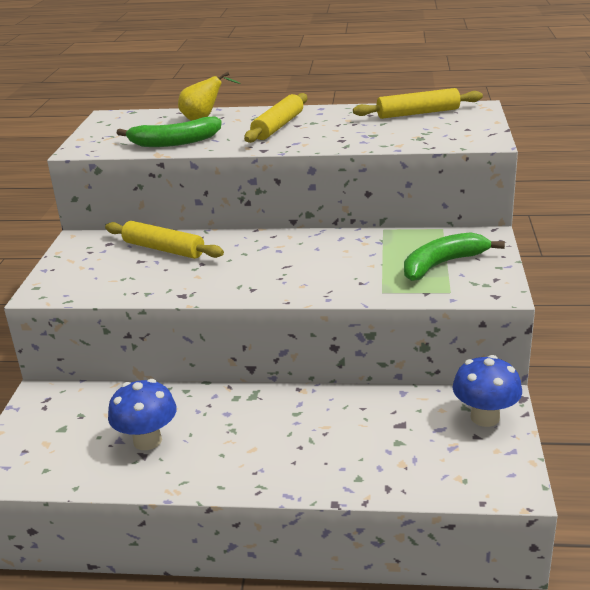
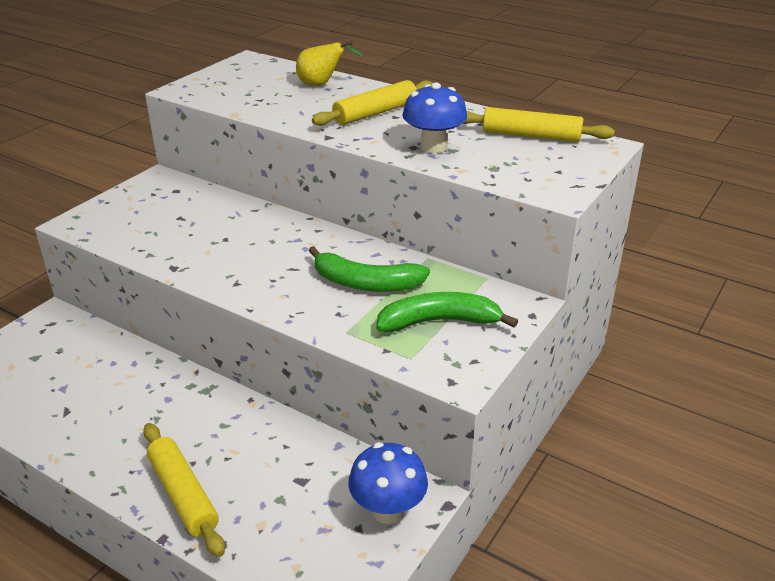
camera: 25 degrees right, 5 degrees up
yellow rolling pin [105,221,224,259] -> yellow rolling pin moved to [143,423,225,557]
blue mushroom [108,379,177,450] -> blue mushroom moved to [402,83,467,153]
green banana [117,116,222,147] -> green banana moved to [308,246,430,292]

